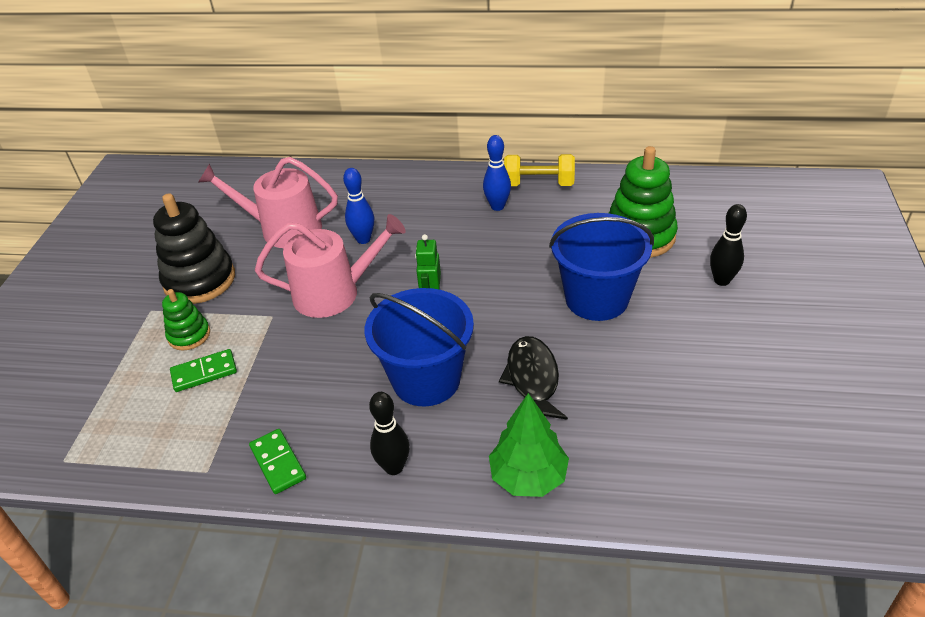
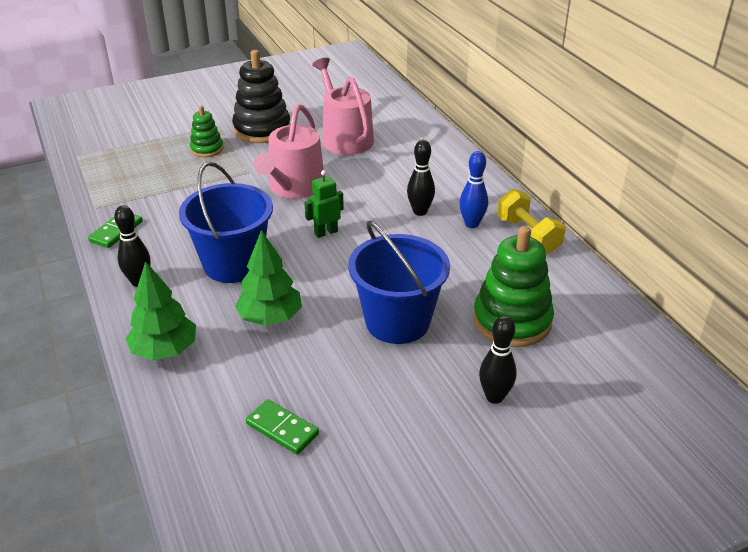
camera: 55 degrees right, 5 degrees down
green domino [170,349,237,392] -> green domino moved to [246,399,319,454]
pink watering can [255,214,406,318] -> pink watering can turned 60 degrees clockwise [254,104,324,199]
blue bowling pin [343,168,374,244] -> none
black fish [499,336,568,420] -> green tree [235,230,302,326]
none -> black bowling pin [407,140,435,216]

